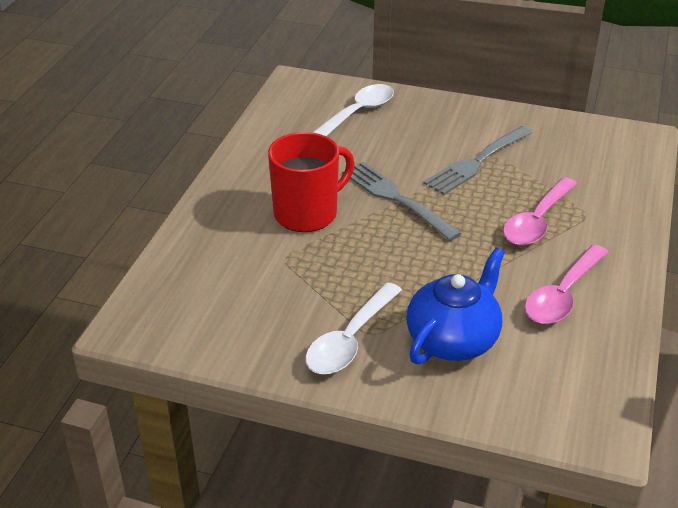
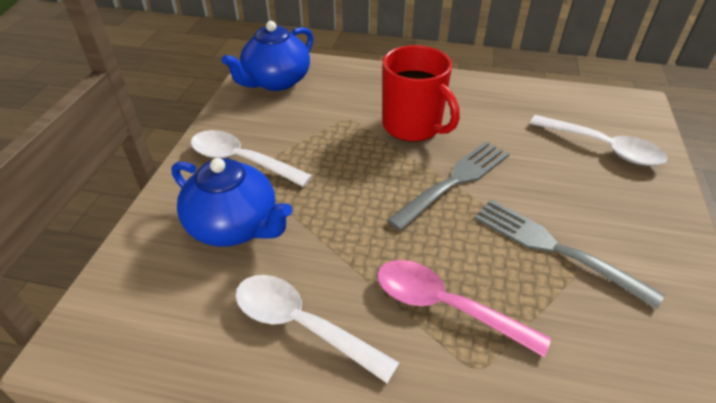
camera: 85 degrees right, 5 degrees up
pink spoon [525,244,608,324] -> white spoon [235,275,399,383]
none -> blue teapot [222,21,314,91]

